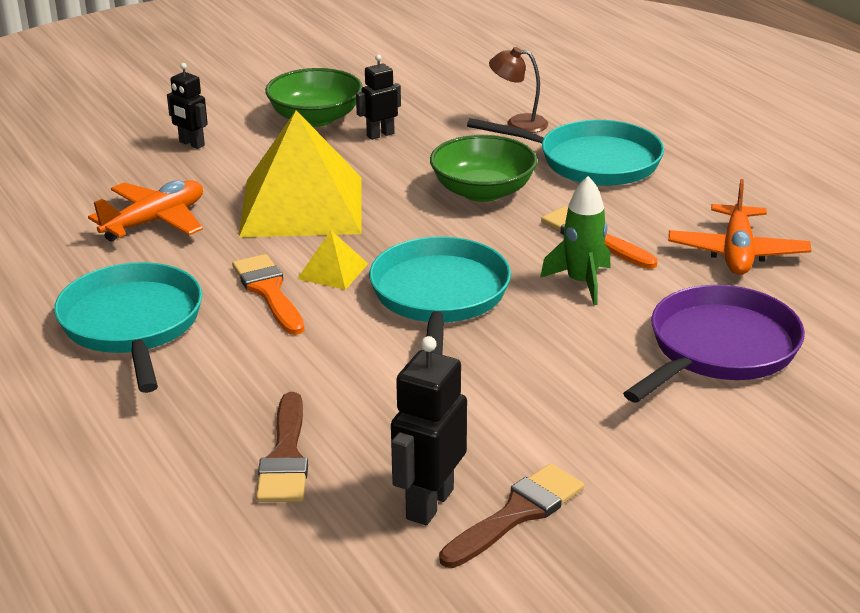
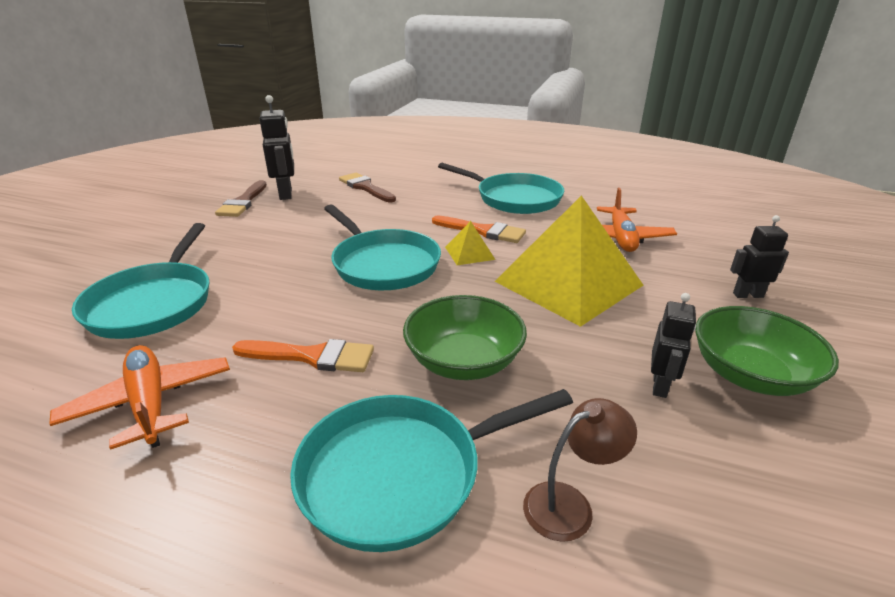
camera: 140 degrees right, 0 degrees up
green rocket [540,176,611,305] -> none
purple pan [623,285,805,403] -> turquoise pan [72,223,210,339]

